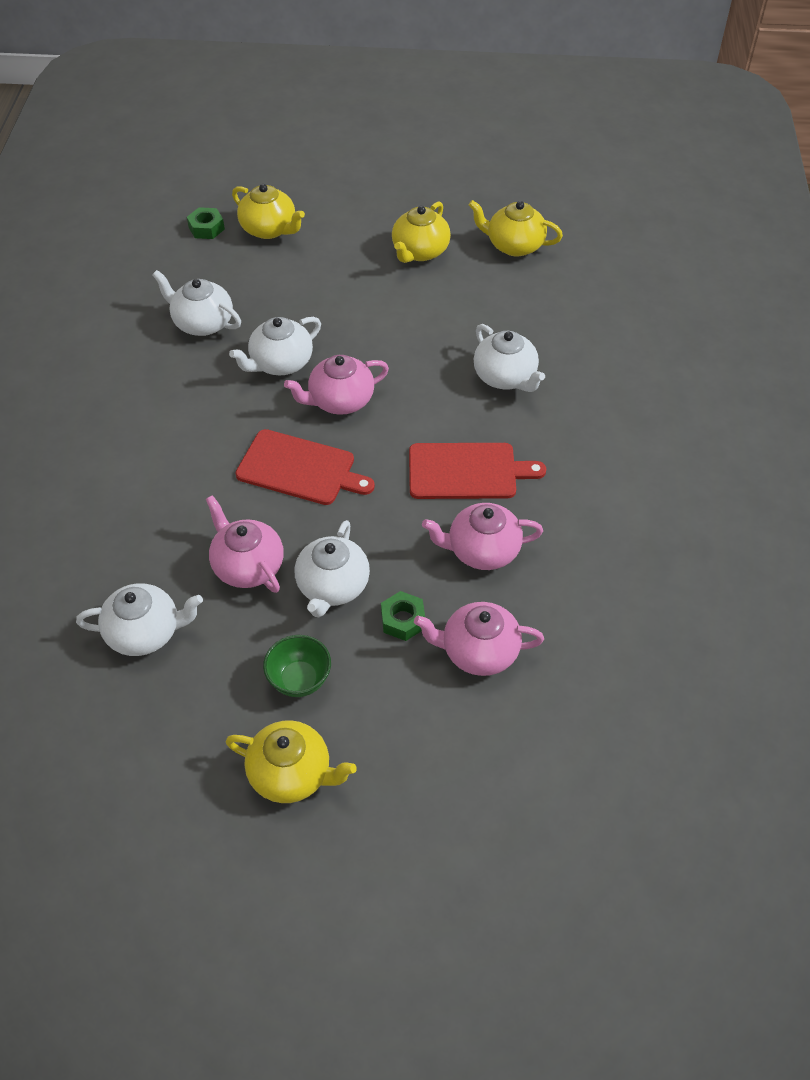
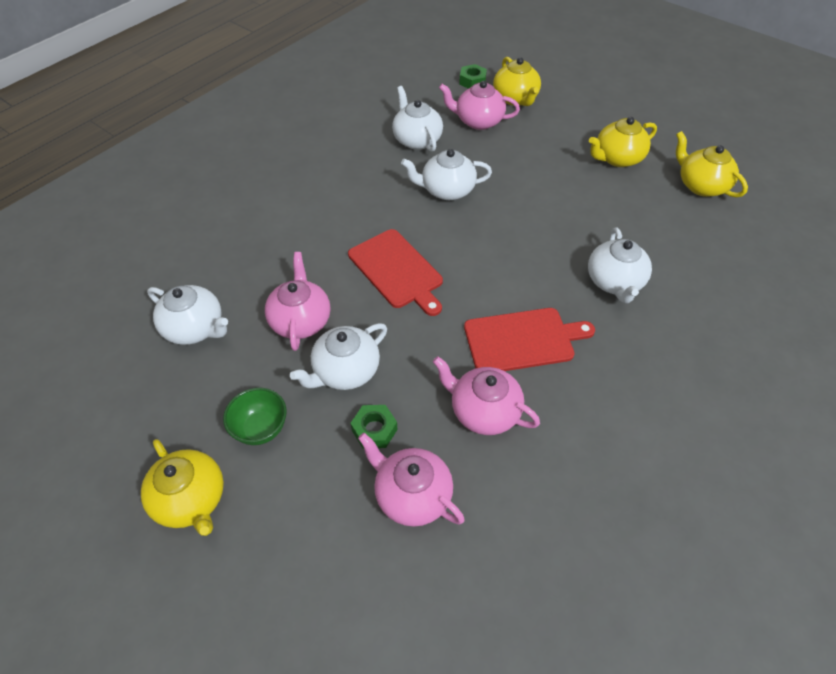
camera: 35 degrees right, 0 degrees up
pink teapot [284,355,389,415] -> pink teapot moved to [439,81,520,130]
red cutting board [409,443,546,499] -> red cutting board turned 45 degrees counterclockwise [464,308,595,371]

